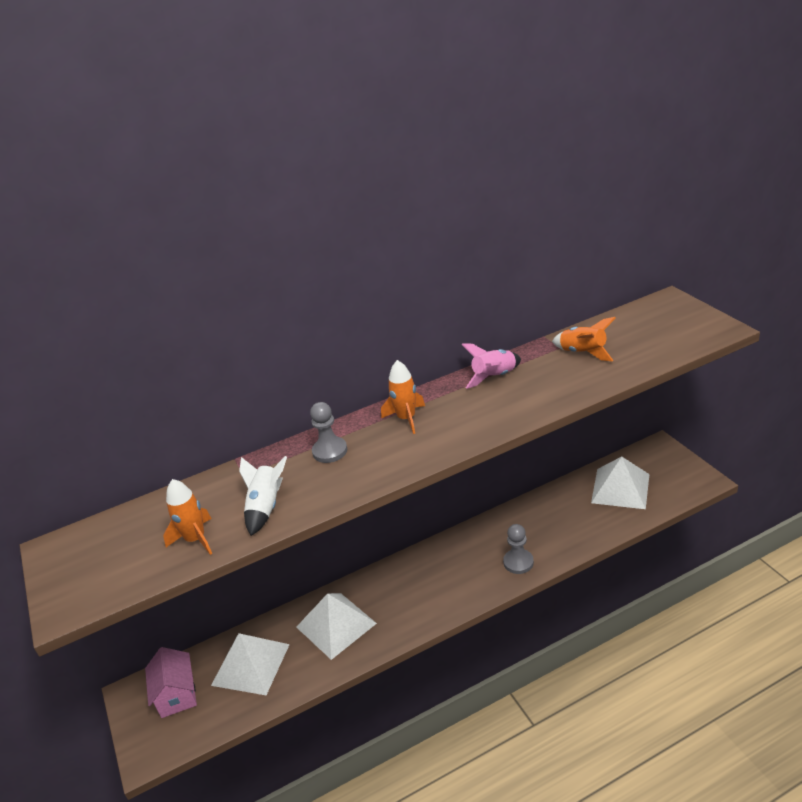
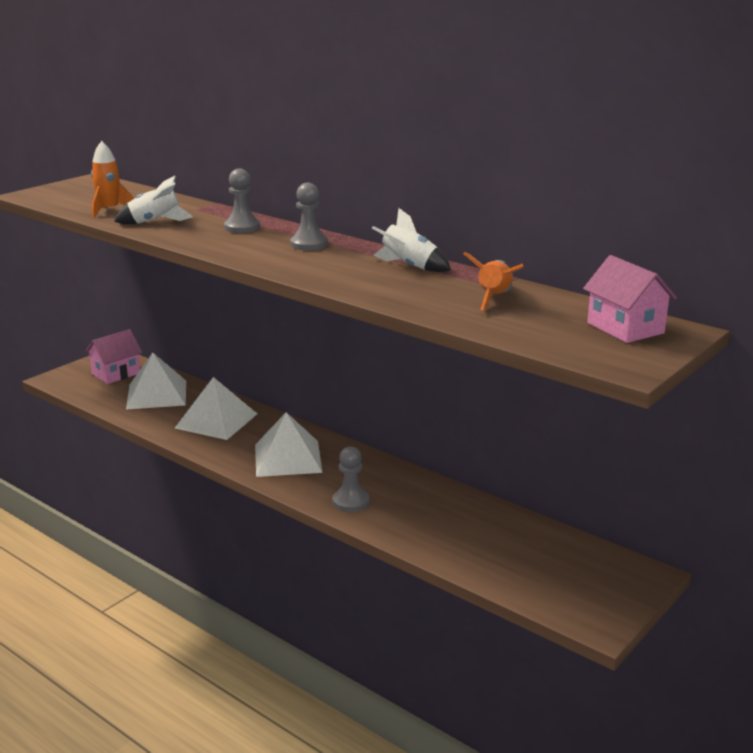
camera: 60 degrees right, 10 degrees down
orange rocket [381,360,425,434] -> grey pawn [290,183,328,251]
pink rocket [461,343,521,389] -> white rocket [372,208,451,272]
white pyramid [591,456,649,509] -> white pyramid moved to [255,412,323,477]
none -> pink house [583,255,677,343]

